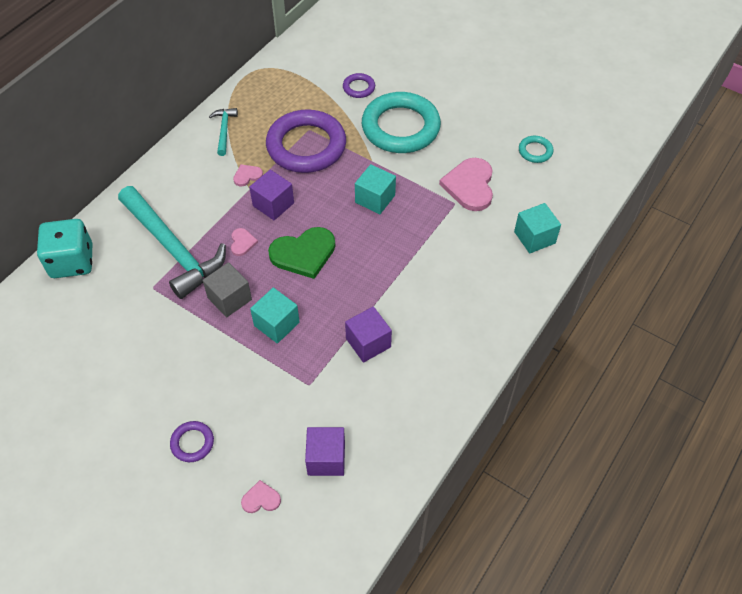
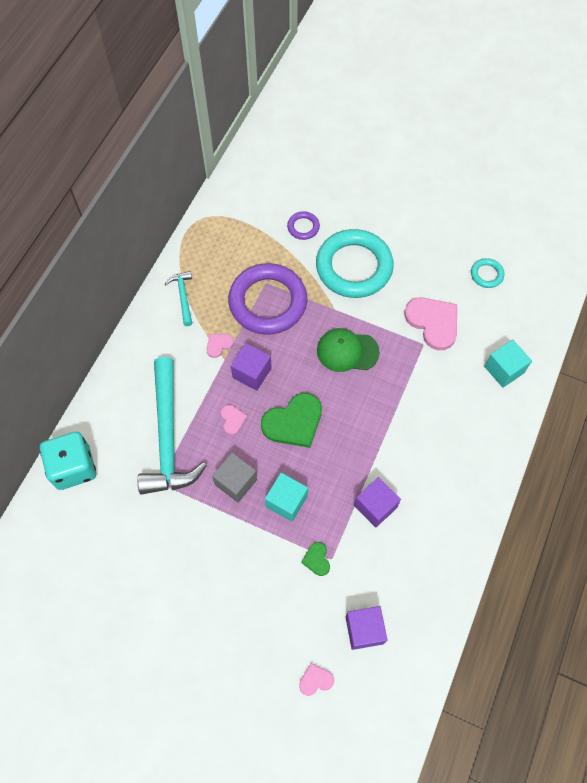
camera: 10 degrees left, 10 degrees up
turquoise hammer [118,186,226,299] -> turquoise hammer turned 45 degrees clockwise [138,357,207,495]
purple ring [170,421,214,462] -> none
turquoise cube [355,164,396,214] -> green cap [317,328,380,372]
pink heart [439,158,493,211] -> pink heart turned 150 degrees clockwise [404,297,457,350]
none -> green heart [301,542,330,576]

